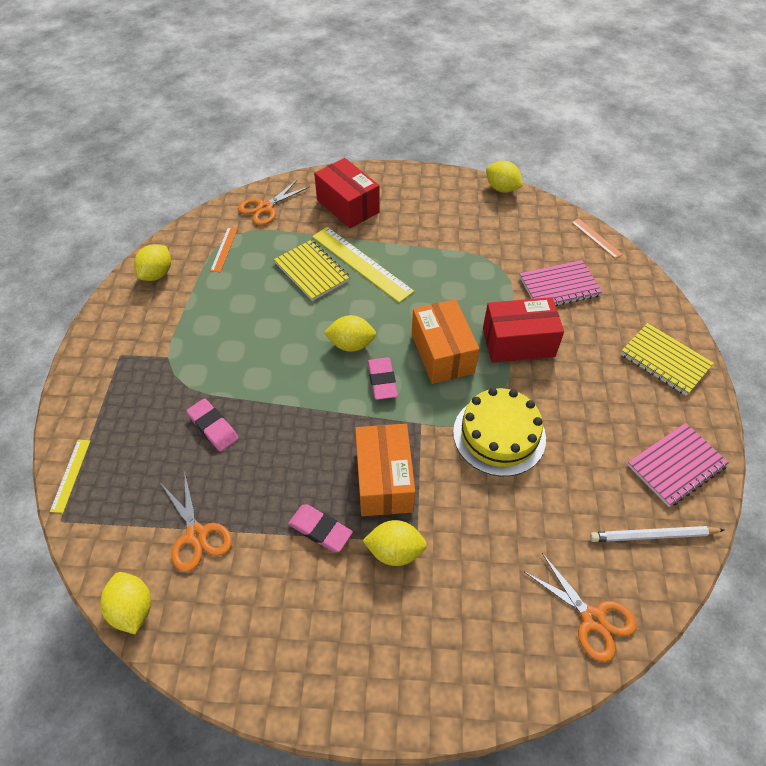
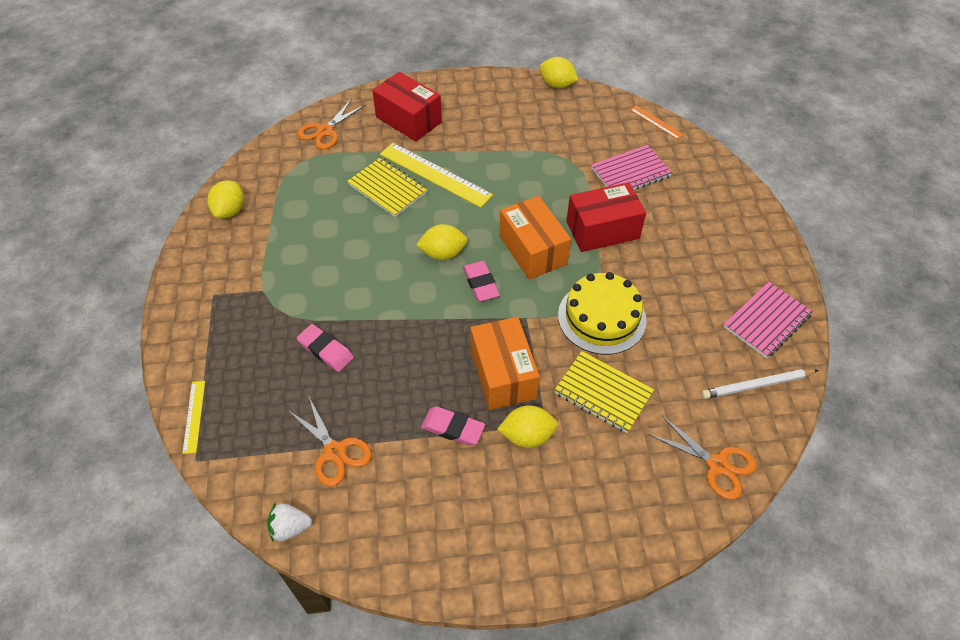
camera: 10 degrees left, 0 degrees up
yellow lemon [100,572,151,634] -> white strawberry [267,502,312,542]
orange ruler [210,227,238,272] -> none
yellow notebook [620,323,714,396] -> yellow notebook moved to [554,351,654,433]

